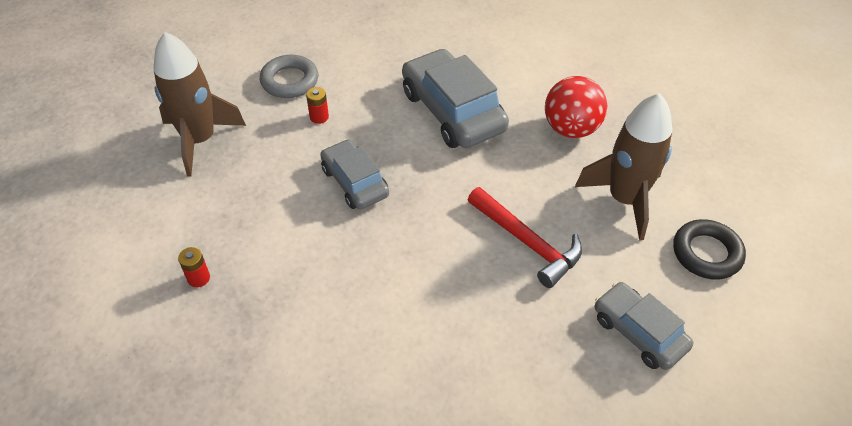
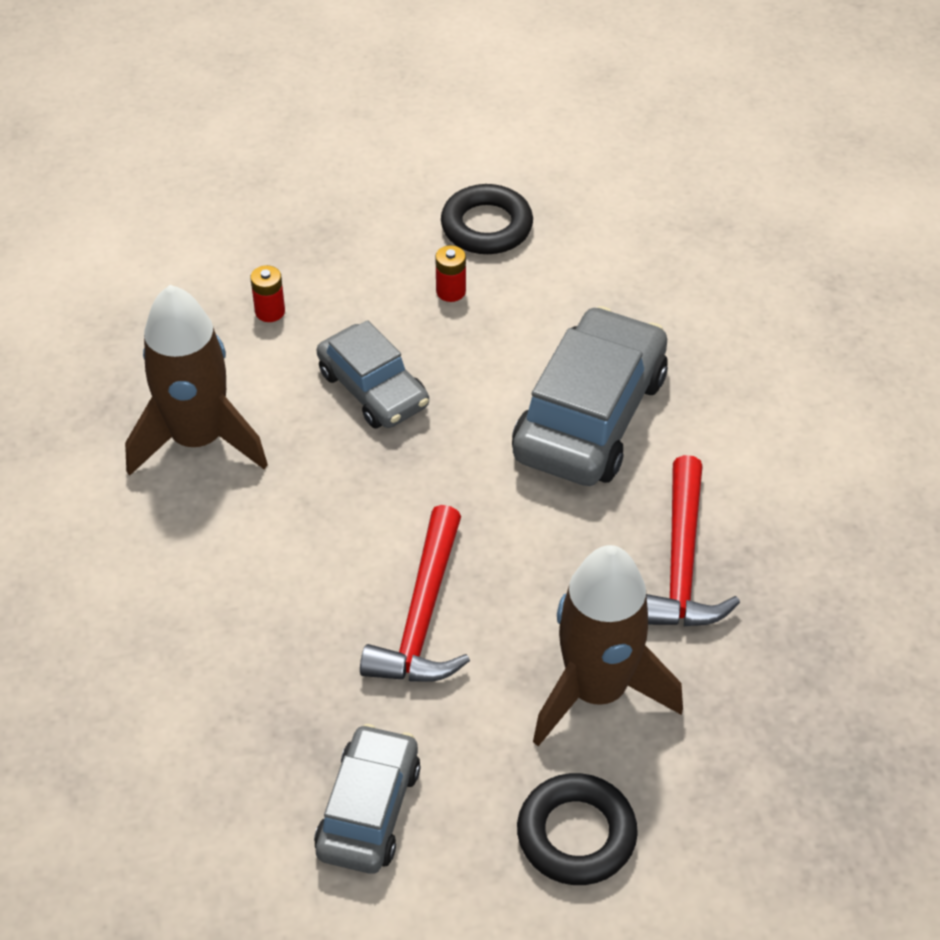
camera: 55 degrees right, 0 degrees up
brown rocket [153,32,246,177] -> brown rocket moved to [125,285,268,476]
red battery [178,247,210,287] -> red battery moved to [251,265,285,322]
grey ring [260,55,318,98] -> black ring [441,184,533,254]
grey car [320,139,389,209] -> grey car turned 120 degrees clockwise [317,320,429,429]
red ball [545,76,607,138] -> red hammer [646,455,740,626]

